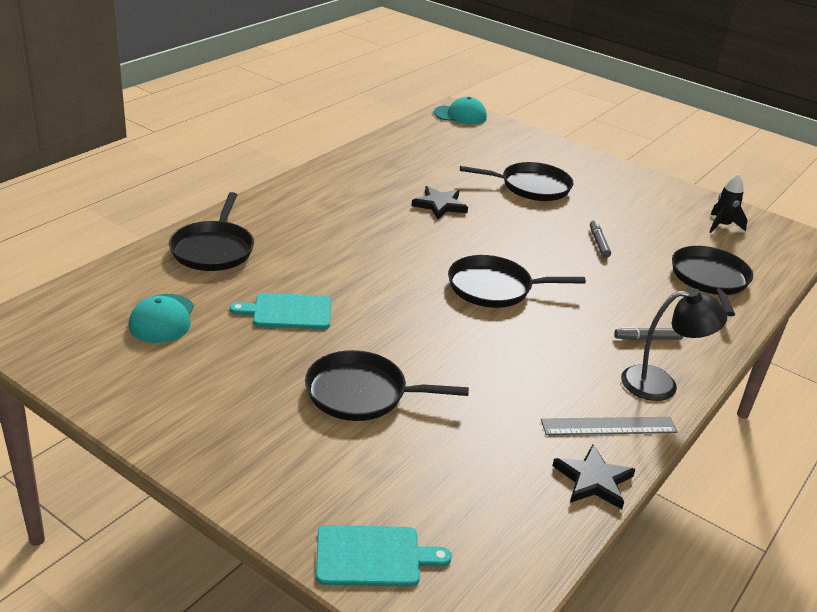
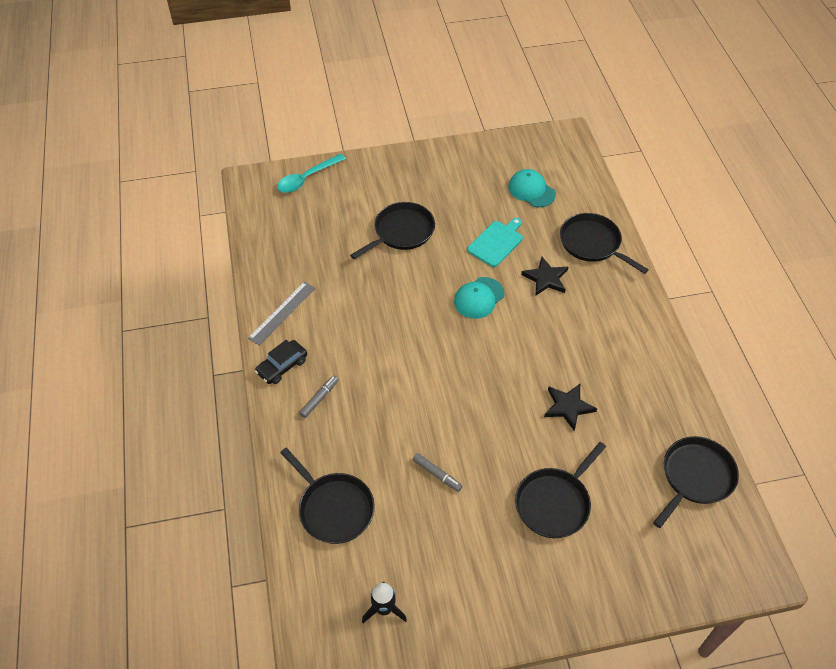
camera: 135 degrees right, 20 degrees up
turquoise cutting board [316,525,452,587] -> turquoise spoon [277,154,346,193]
turquoise cap [434,97,487,124] -> turquoise cap moved to [454,277,505,319]
black pan [448,255,586,308] -> black pan moved to [653,436,739,528]
black star [552,444,636,509] -> black star moved to [521,257,568,295]
black lamp [621,289,727,401] -> black car [255,340,307,384]

